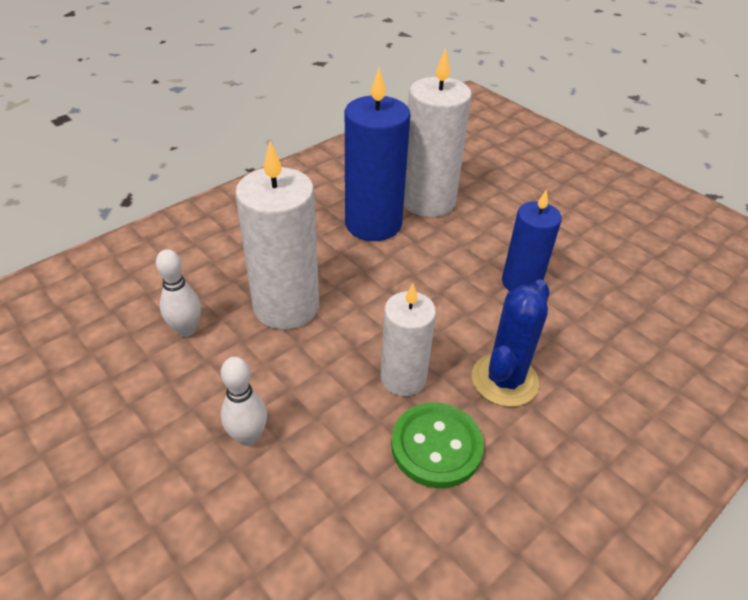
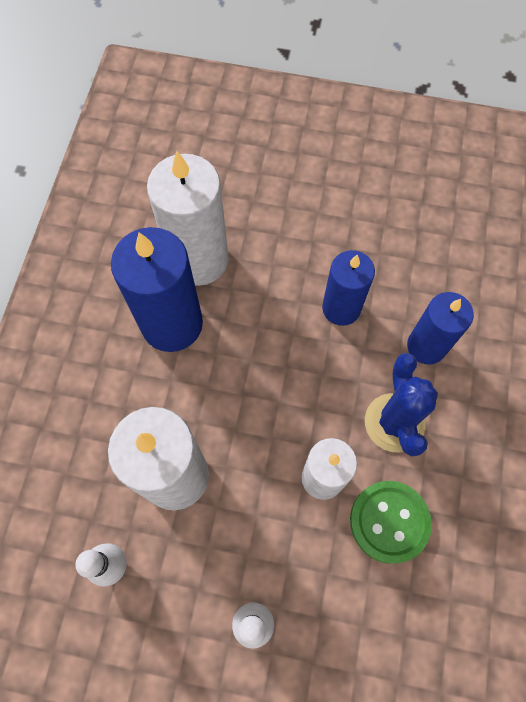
camera: 35 degrees left, 25 degrees up
none -> blue candle [407,292,474,364]

